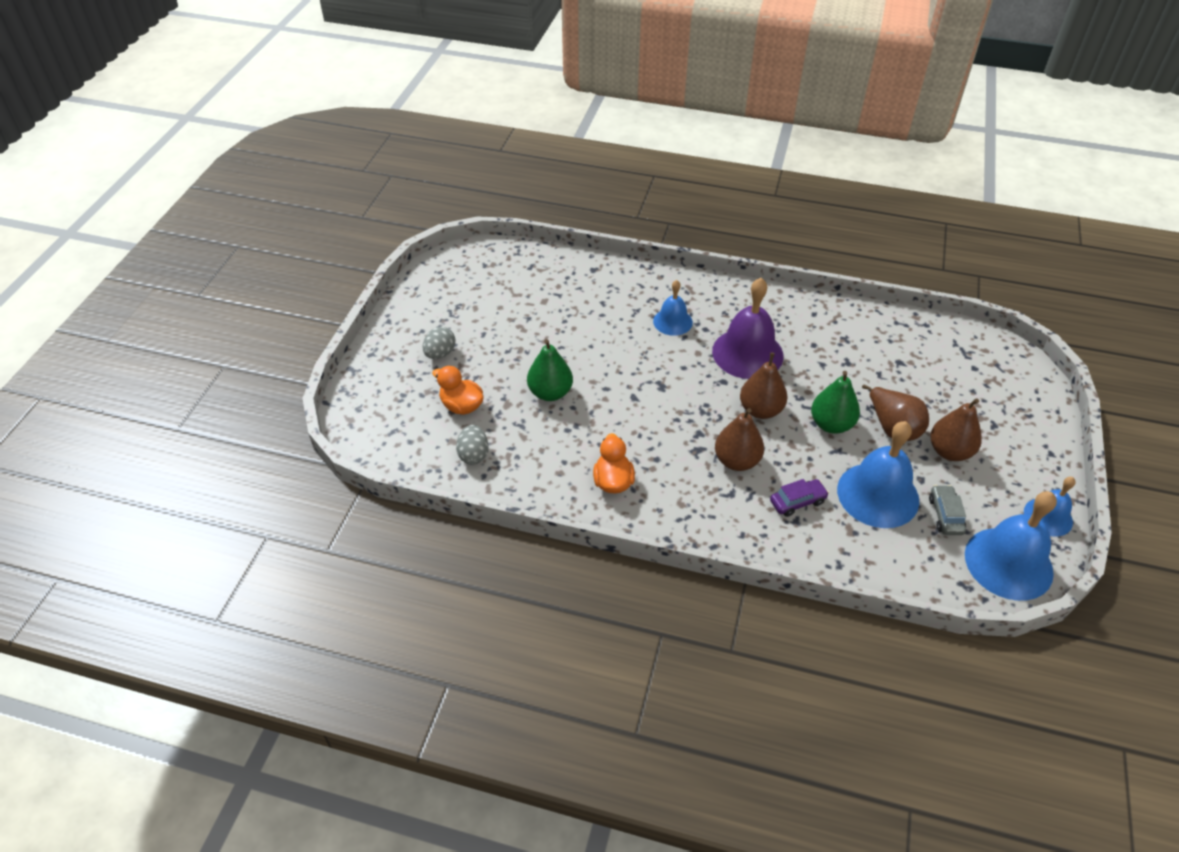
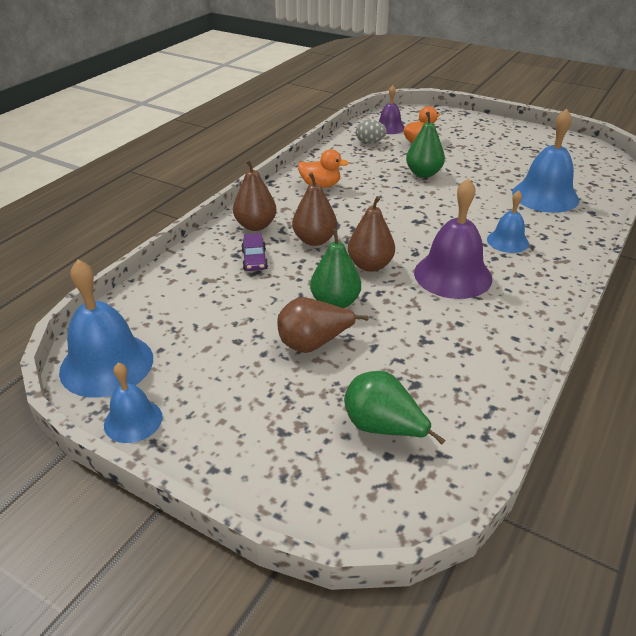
camera: 105 degrees right, 10 degrees down
grey egg [423,327,455,359] -> none
blue bell [837,421,919,528] -> blue bell moved to [512,109,579,213]
grey car [929,485,966,535] -> none
brown pear [930,398,982,461] -> brown pear moved to [233,159,277,231]
none -> green pear [344,371,446,445]
none -> purple bell [378,85,405,134]

